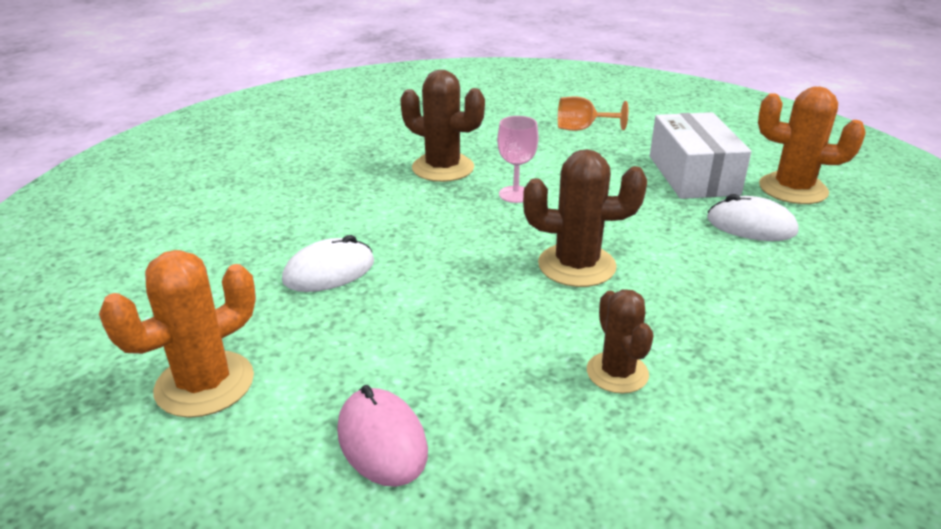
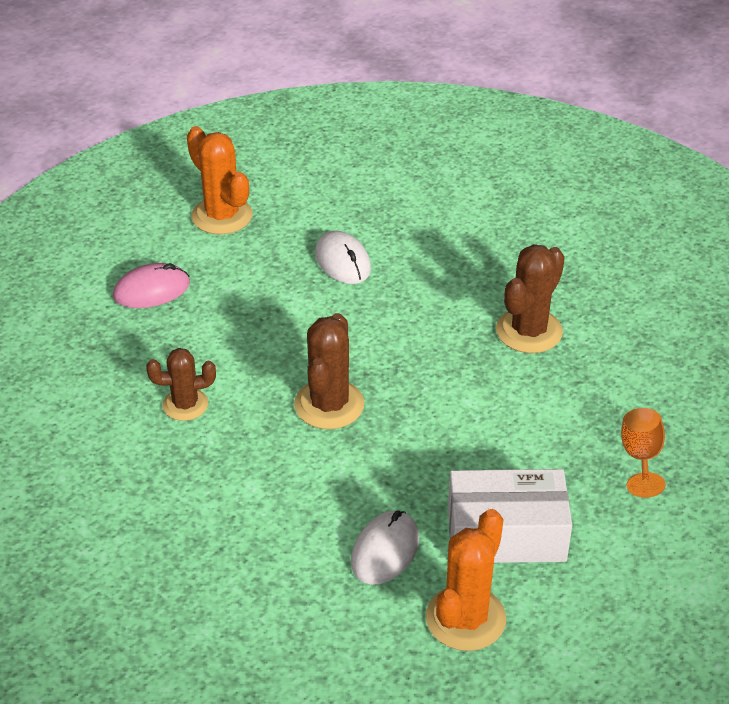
camera: 95 degrees right, 10 degrees up
pink goblet [497,116,539,203] -> none

